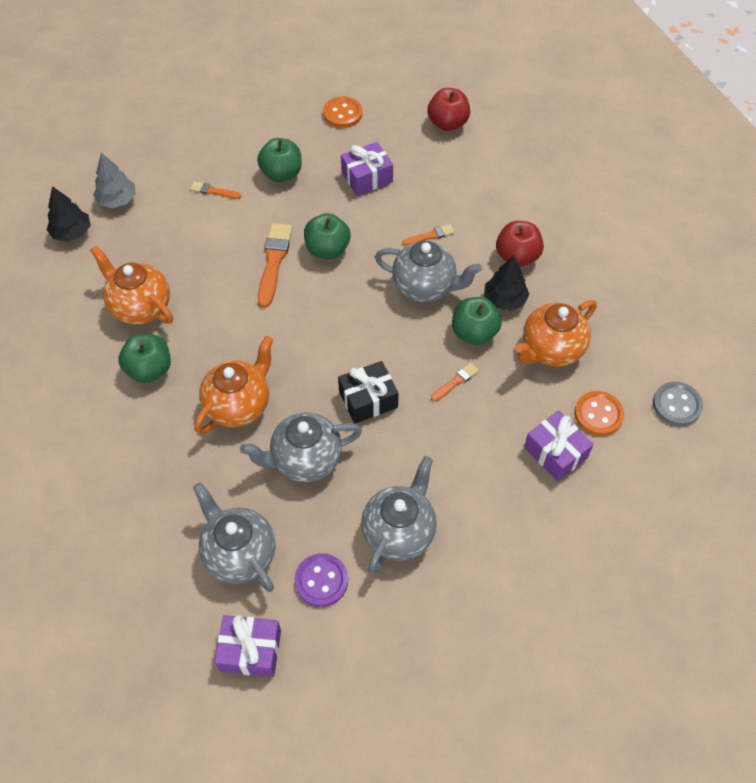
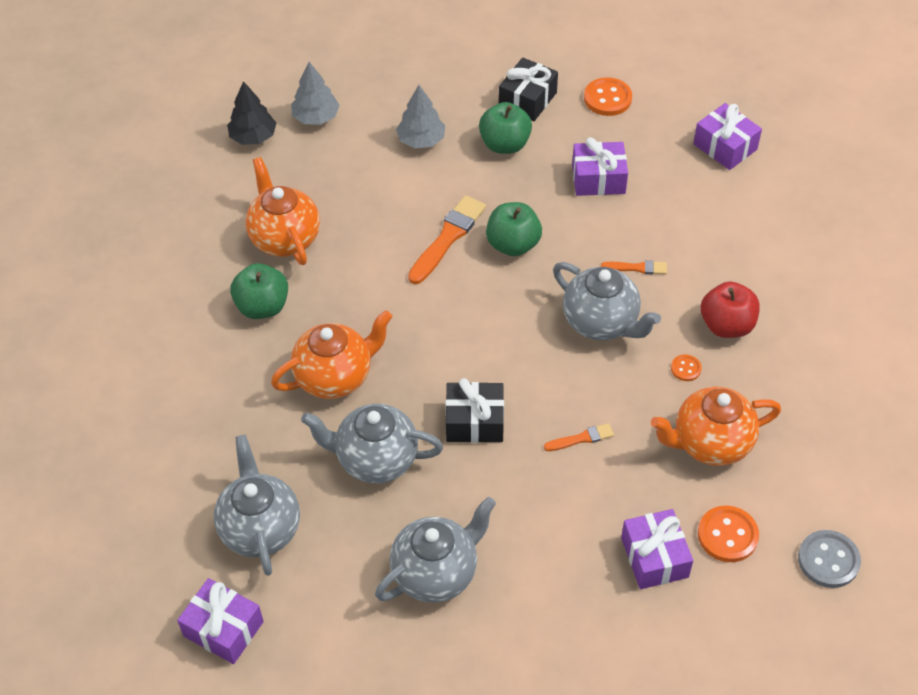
camera: 25 degrees right, 5 degrees down
orange brush [190,181,241,199] -> grey tree [396,85,445,148]
purple button [294,553,348,607] -> none
red apple [428,88,470,131] -> purple gift [693,103,762,170]
green apple [452,297,502,345] -> none
black tree [484,255,529,311] -> orange button [671,354,702,381]
none -> black gift [499,58,558,122]

